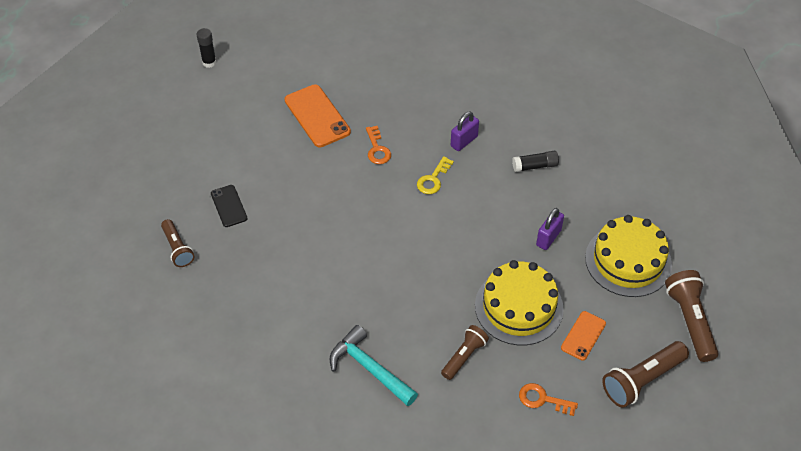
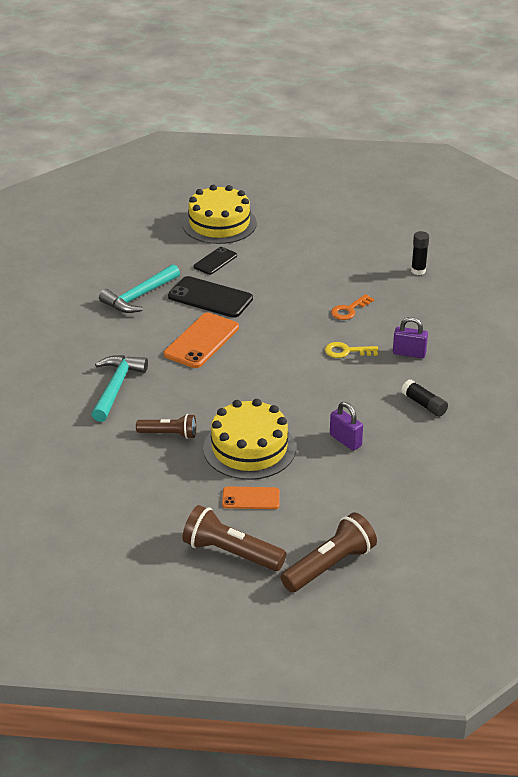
camera: 60 degrees right, 15 degrees down
brown flashlight [161,219,195,267] -> none
black glue stick [197,28,217,68] -> black glue stick moved to [411,231,429,275]
orange phone [284,84,351,147] -> orange phone moved to [164,313,239,368]
orange key [519,383,578,416] -> none
purple padlock [536,208,564,250] -> purple padlock turned 45 degrees clockwise [330,402,363,451]
yellow cake [585,215,672,297] -> yellow cake moved to [182,185,257,244]
none -> turquoise hammer [99,264,180,313]
none -> black phone [168,276,253,318]

